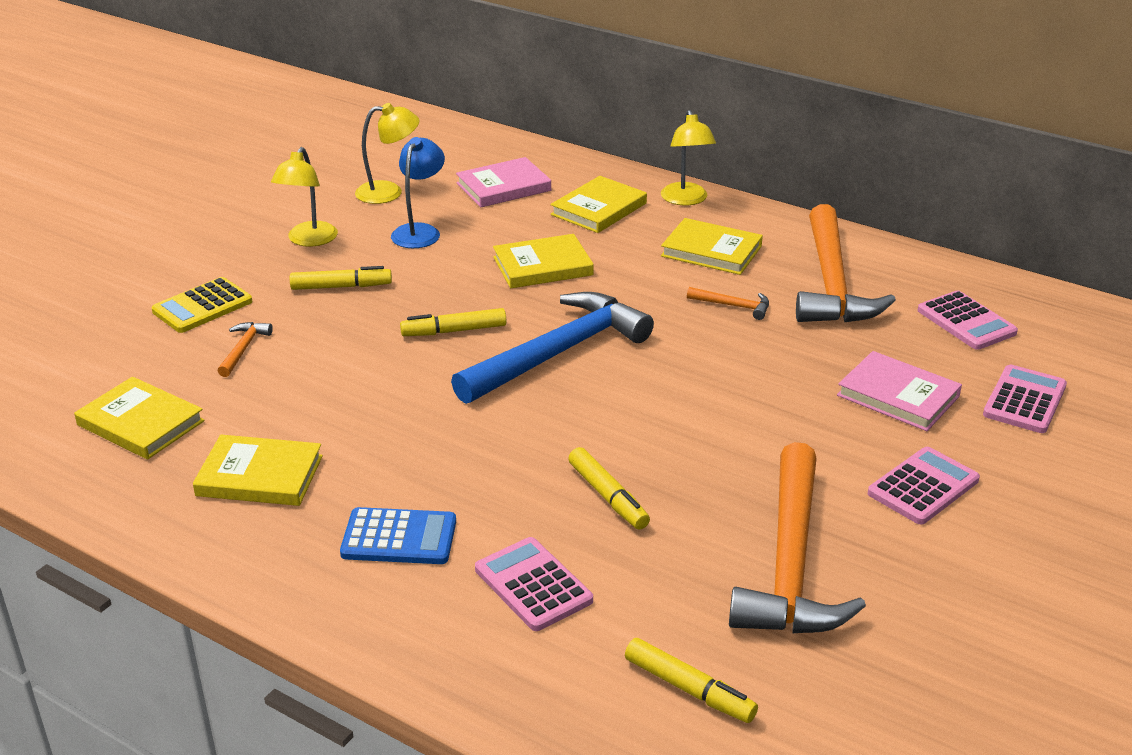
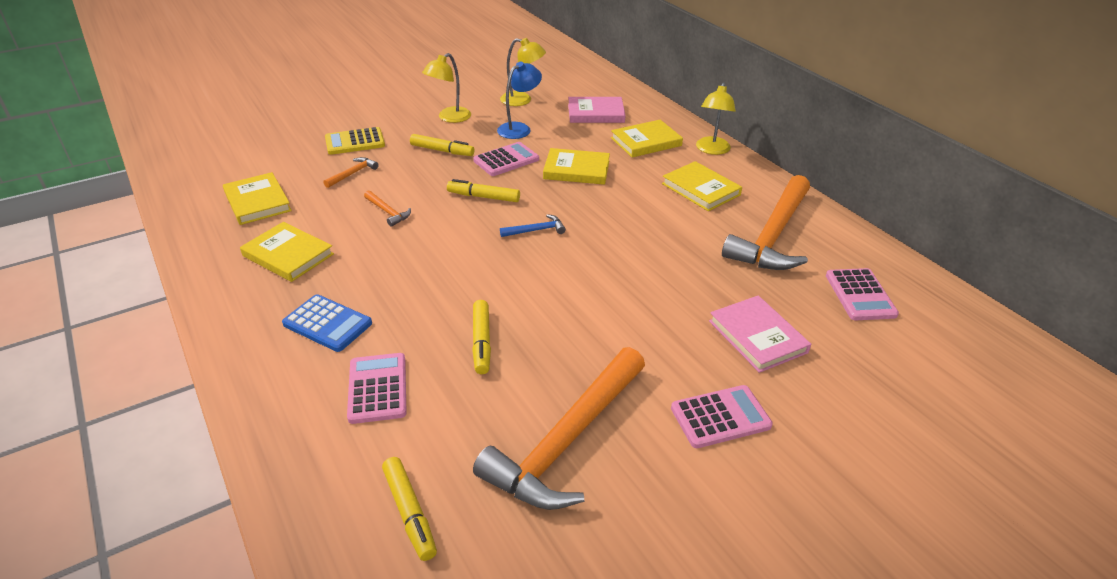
camera: 25 degrees right, 5 degrees up
blue hammer [451,292,654,404] -> blue hammer [500,214,566,237], size x0.40
orange hammer [687,287,769,320] -> orange hammer moved to [364,190,411,227]
pink calculator [983,365,1067,433] -> pink calculator moved to [473,142,539,176]

